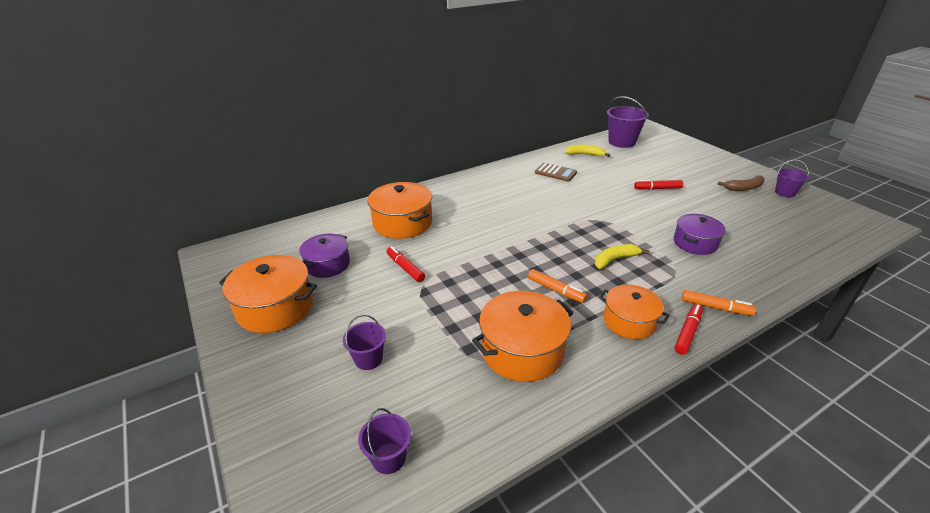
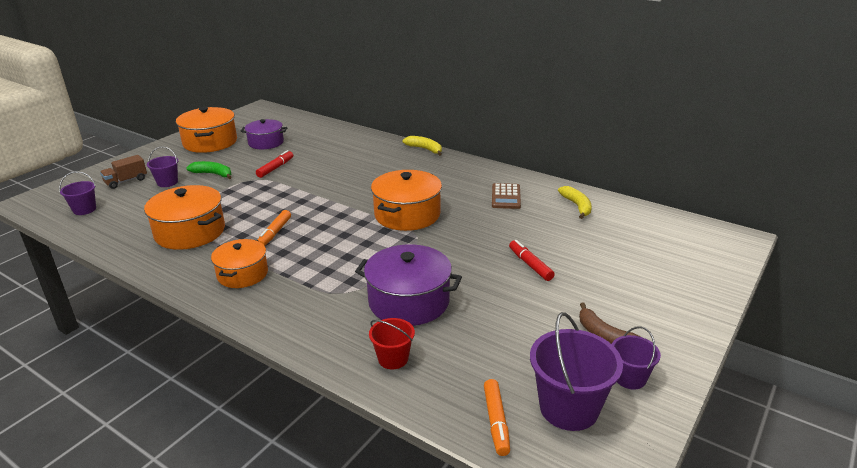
camera: 65 degrees right, 5 degrees down
orange pot [368,182,432,239] -> orange pot moved to [371,170,442,231]
yellow banana [595,244,649,269] -> yellow banana moved to [403,136,442,156]
purple bucket [607,96,649,148] -> purple bucket moved to [530,312,623,431]
purple pot [674,214,726,255] -> purple pot [355,244,462,326], size x1.51
red marker [674,304,703,355] -> none
orange marker [682,290,756,316] -> orange marker moved to [484,379,510,456]
none -> brown truck [100,155,147,189]
none -> green banana [186,161,231,179]
none -> red bucket [369,318,415,369]

